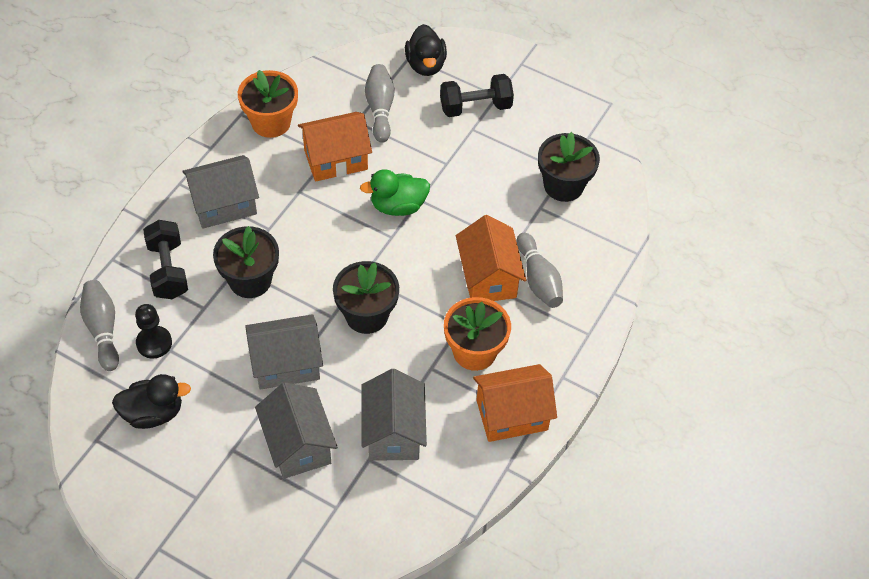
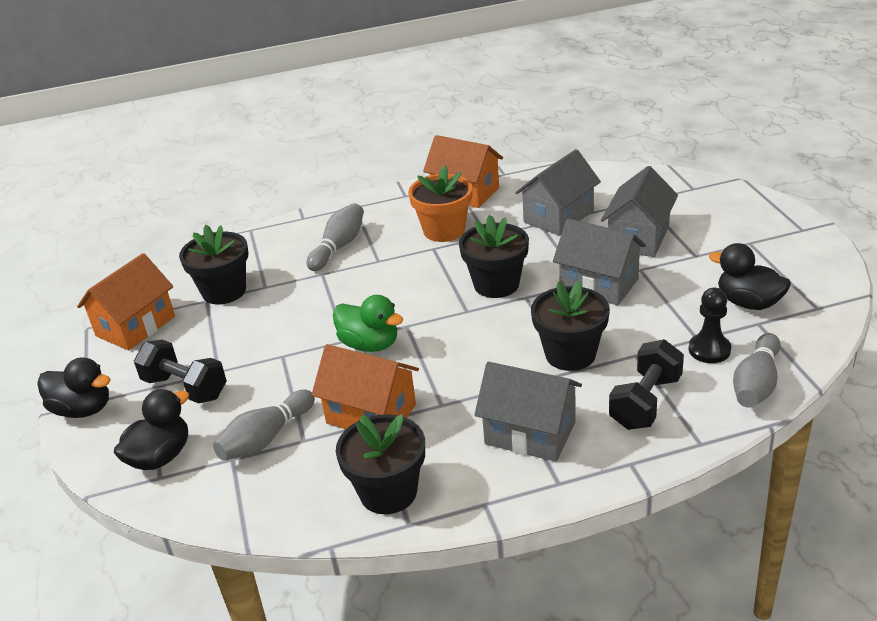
camera: 130 degrees left, 20 degrees down
orange flower pot [238,70,298,138] -> black flower pot [336,414,425,514]
orange house [456,215,526,301] -> orange house moved to [77,253,175,351]
none -> black duck [37,357,111,418]

